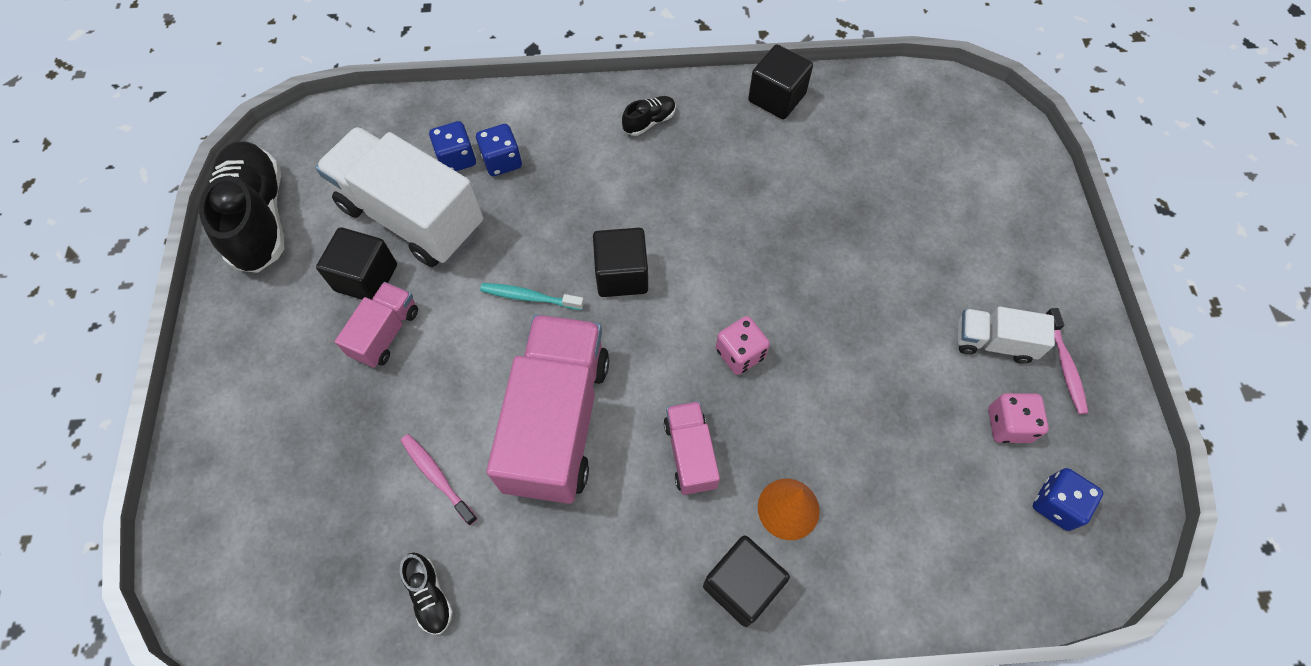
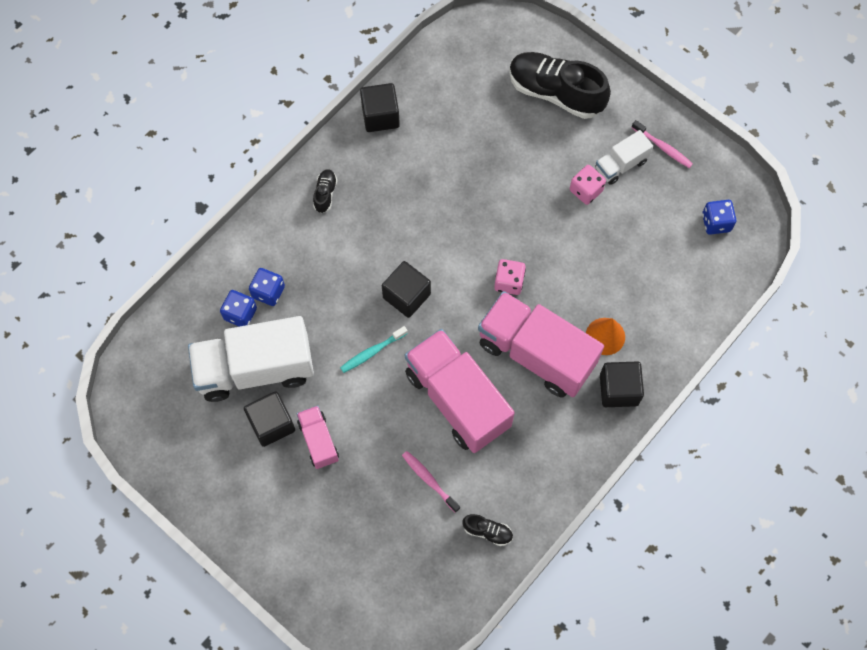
camera: 45 degrees left, 5 degrees up
black shoe [199,141,284,273] -> black shoe moved to [509,52,611,119]
pink toothbrush [401,434,478,526] -> pink toothbrush turned 45 degrees clockwise [402,451,460,513]
pink truck [664,401,720,495] -> pink truck [478,291,604,398], size x2.03
pink dice [988,393,1049,443] -> pink dice moved to [570,165,606,205]

